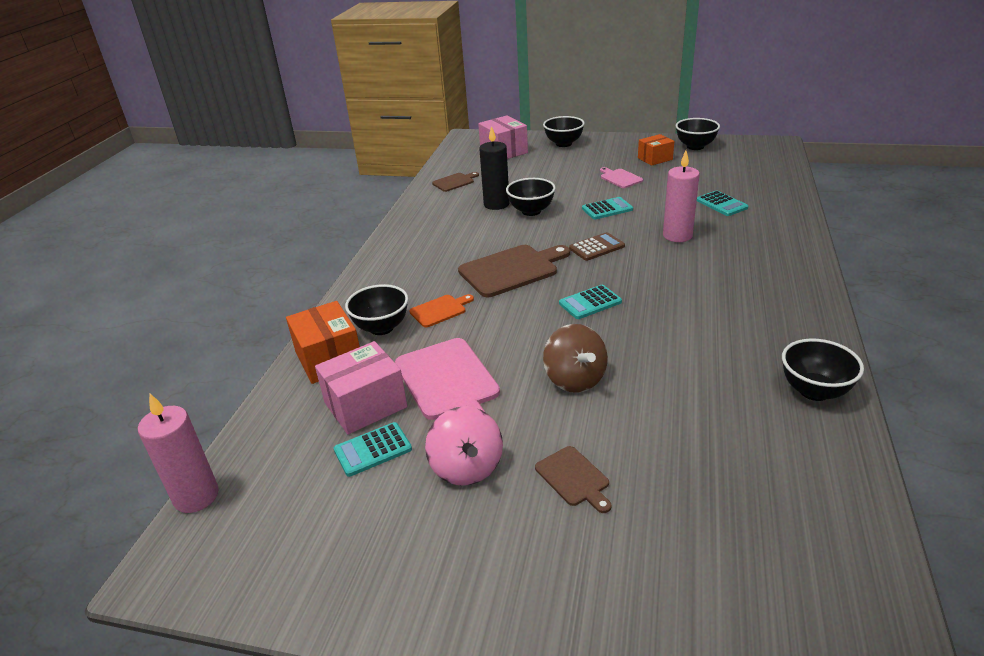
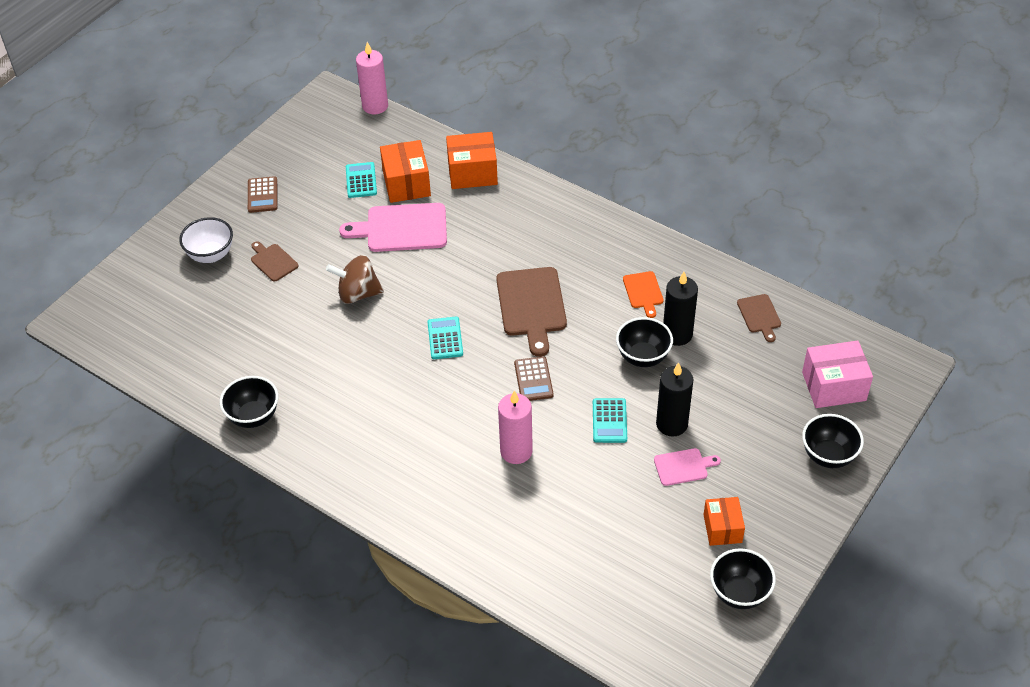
camera: 110 degrees right, 15 degrees up
pink box [315,341,407,434] -> orange box [380,140,431,203]
black bowl [345,284,408,335] -> none
orange cutting board [410,294,474,327] -> orange cutting board moved to [623,271,663,318]
pink spinning top [425,406,503,486] -> none
brown cutting board [535,446,612,513] -> brown cutting board turned 60 degrees clockwise [251,241,299,282]
turquoise calculator [697,190,748,216] -> none
none -> white bowl [179,217,233,263]
none -> brown calculator [248,176,278,213]
none -> black candle [656,362,694,437]

